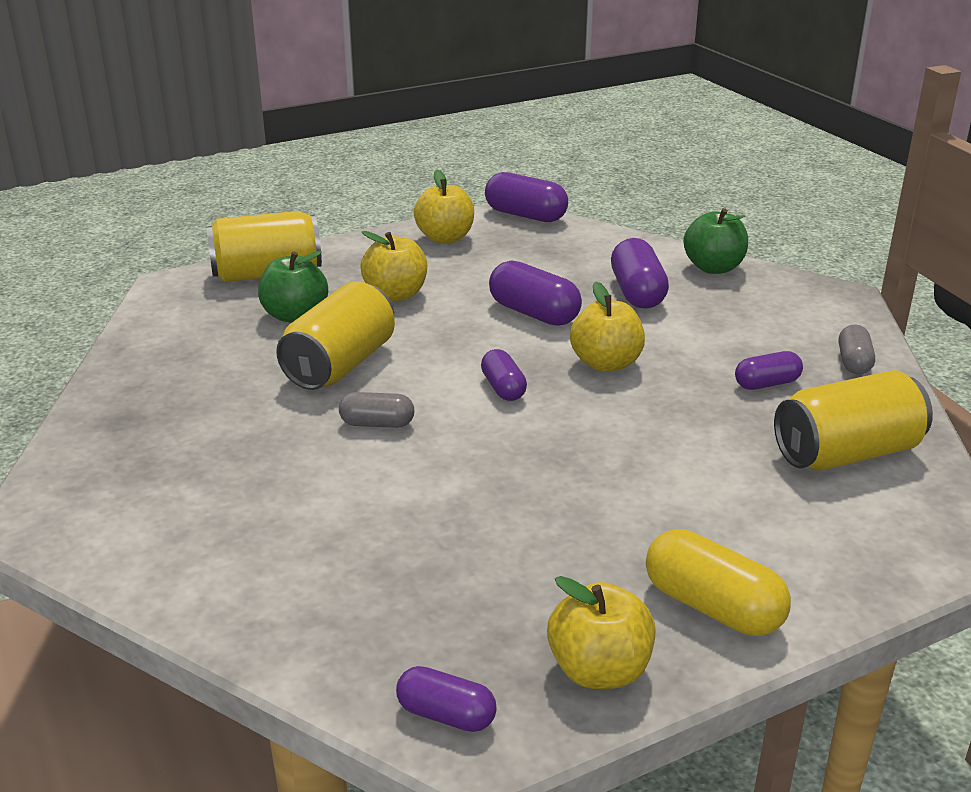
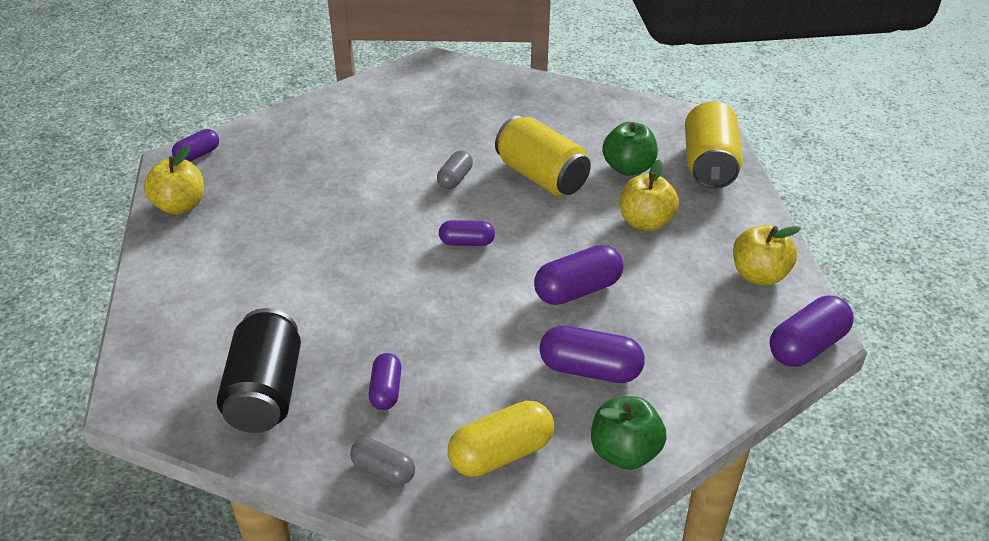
camera: 110 degrees right, 10 degrees up
yellow apple [570,282,645,372] -> none
yellow capsule [646,529,791,636] -> yellow capsule moved to [448,401,554,477]
yellow can [774,370,933,471] -> black can [217,308,301,433]

